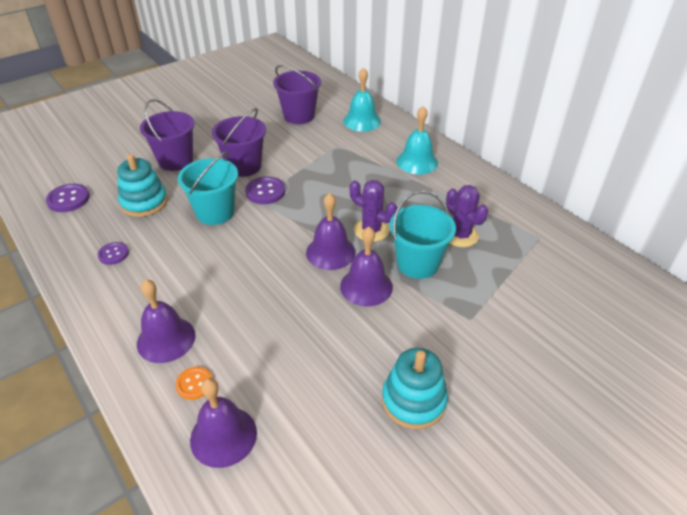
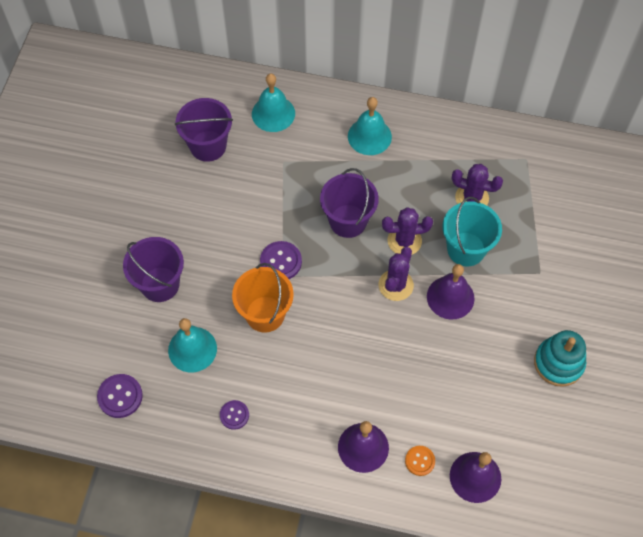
camera: 40 degrees left, 20 degrees up
turquoise stacking toy [117,154,168,217] -> turquoise bell [168,318,217,372]
turquoise bucket [178,151,238,225] -> orange bucket [232,263,294,333]
purple bucket [212,108,266,177] -> purple bucket moved to [320,168,379,238]
purple bell [306,193,356,270] -> purple cactus [379,247,414,301]

